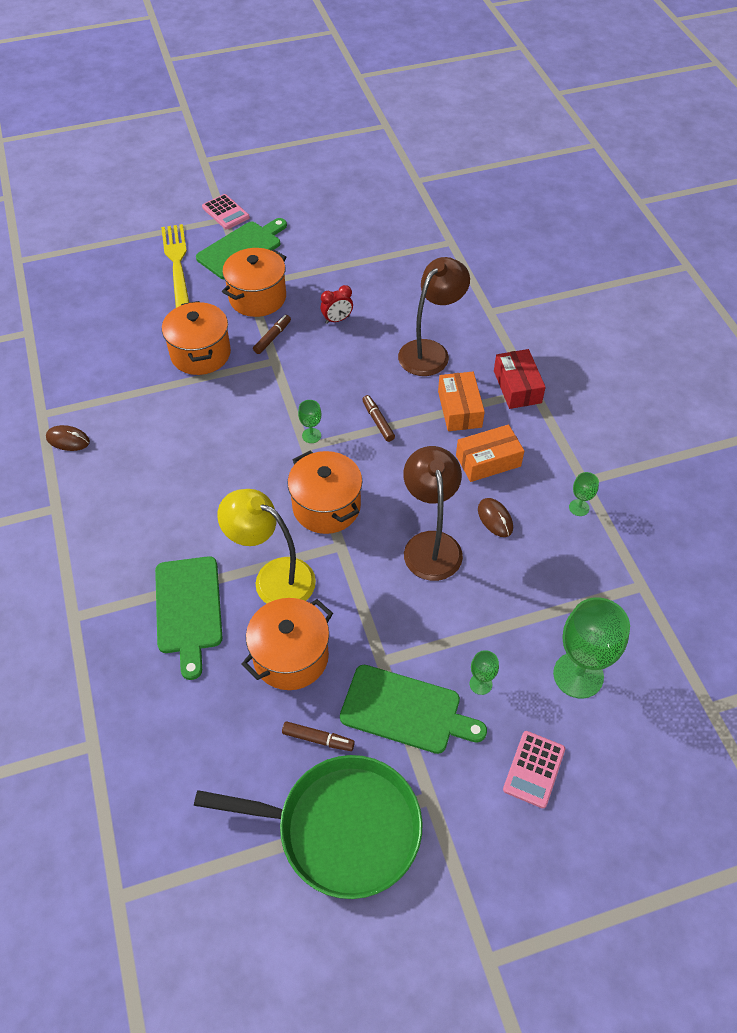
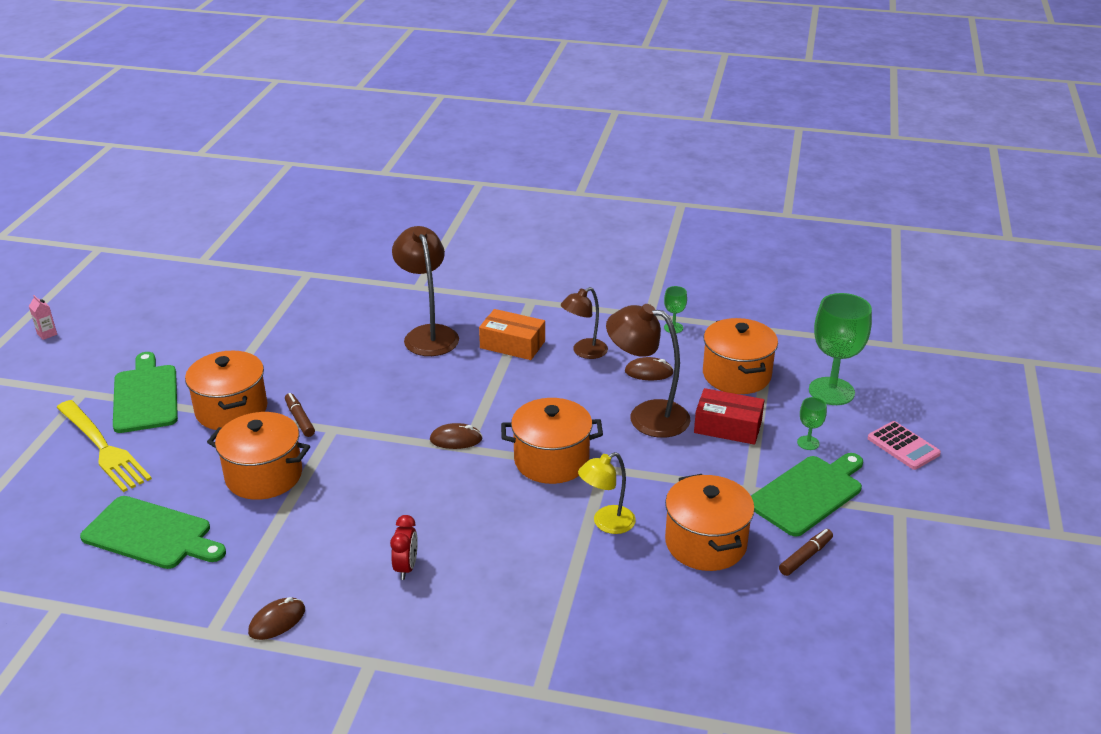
camera: 60 degrees left, 20 degrees down
green cutting board [155,556,223,680] -> green cutting board moved to [80,496,226,569]
yellow fork [161,224,189,308] -> yellow fork turned 150 degrees counterclockwise [57,400,152,492]
green pan [194,755,423,899] -> none
pink calculator [202,194,250,229] -> none
yellow lamp [217,489,316,603] -> yellow lamp [578,452,636,534], size x0.63
green goblet [298,400,321,443] -> brown mouse [430,423,482,449]
red clock [321,285,353,324] -> red clock moved to [390,515,418,580]
brown marker [362,395,395,442] -> none
orange box [456,424,524,482] -> brown lamp [561,287,608,359]
red box [494,349,546,409] -> red box moved to [694,388,764,445]
none -> pink carton [29,295,57,340]
none -> orange pot [703,318,778,394]

